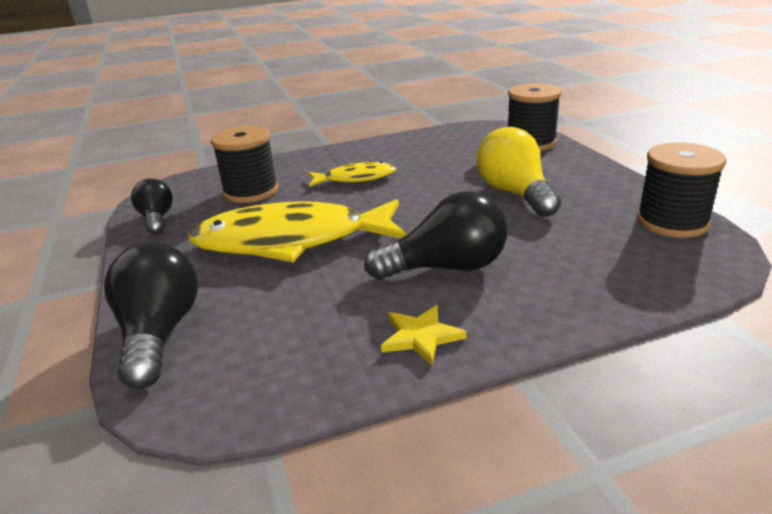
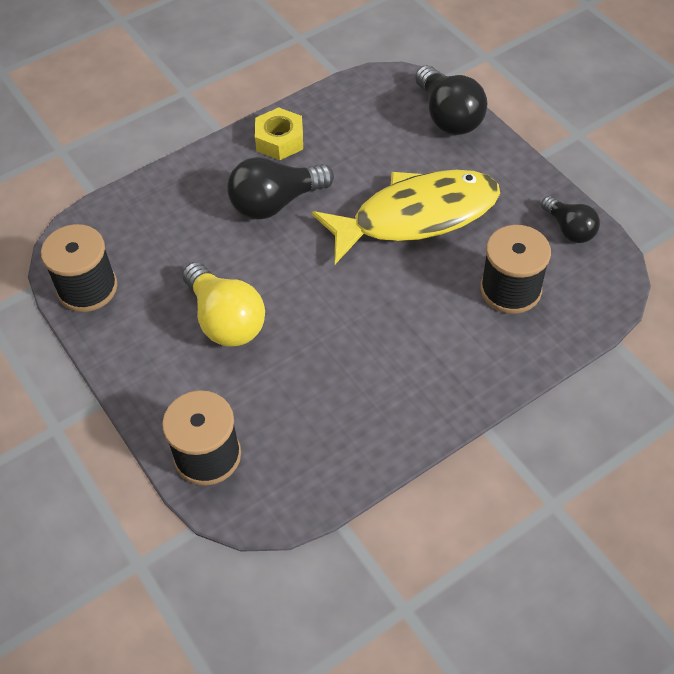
camera: 165 degrees right, 25 degrees up
yellow fish [308,161,396,187] -> none
yellow star [381,305,467,366] -> yellow nut [255,107,303,160]

